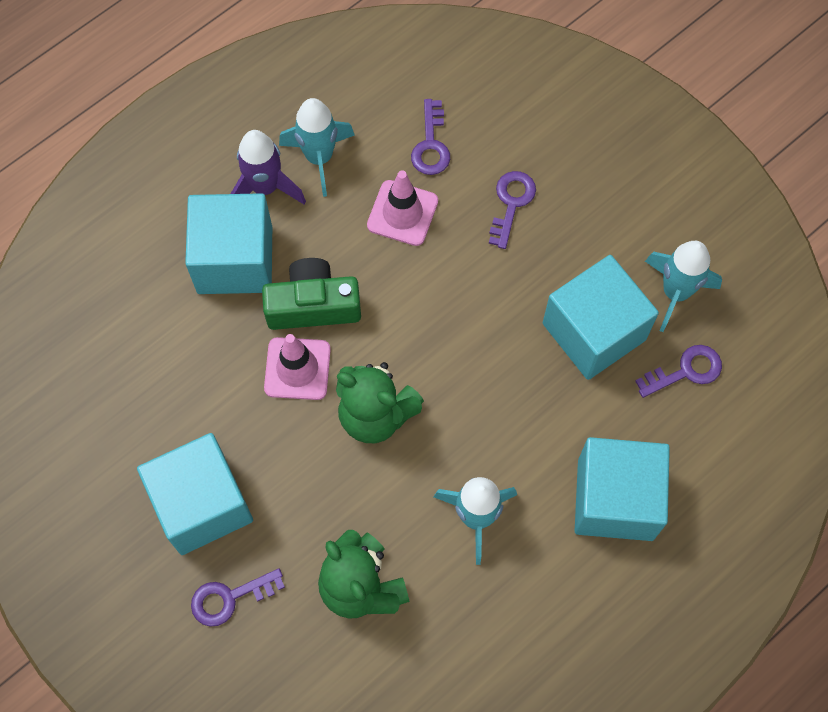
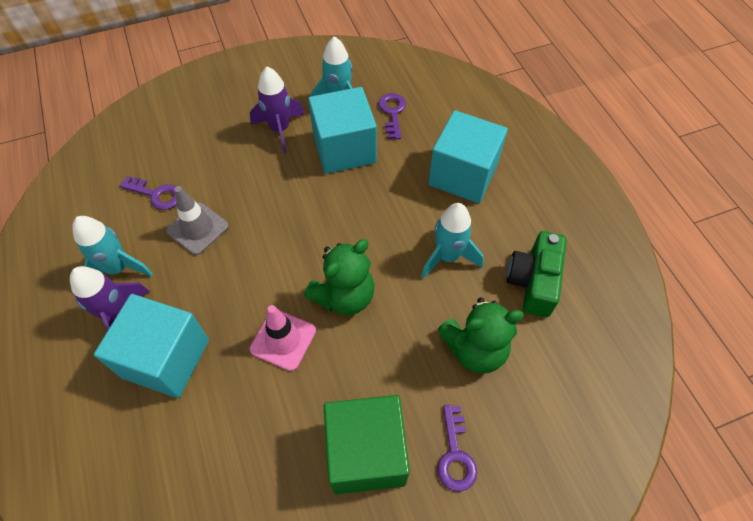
camera: 70 degrees left, 10 degrees down
turquoise cube [137,433,253,555] -> green cube [324,395,410,494]
green camera [262,258,361,330] -> green camera moved to [507,231,566,317]
pink traffic cone [367,170,438,246] -> grey traffic cone [166,186,229,255]
purple key [489,171,536,249] -> none
none -> purple rocket [250,67,305,153]

